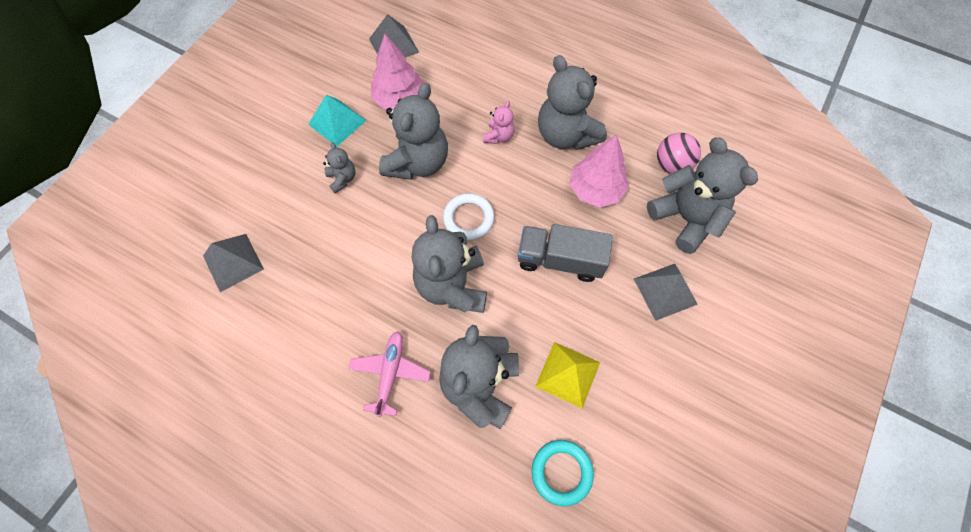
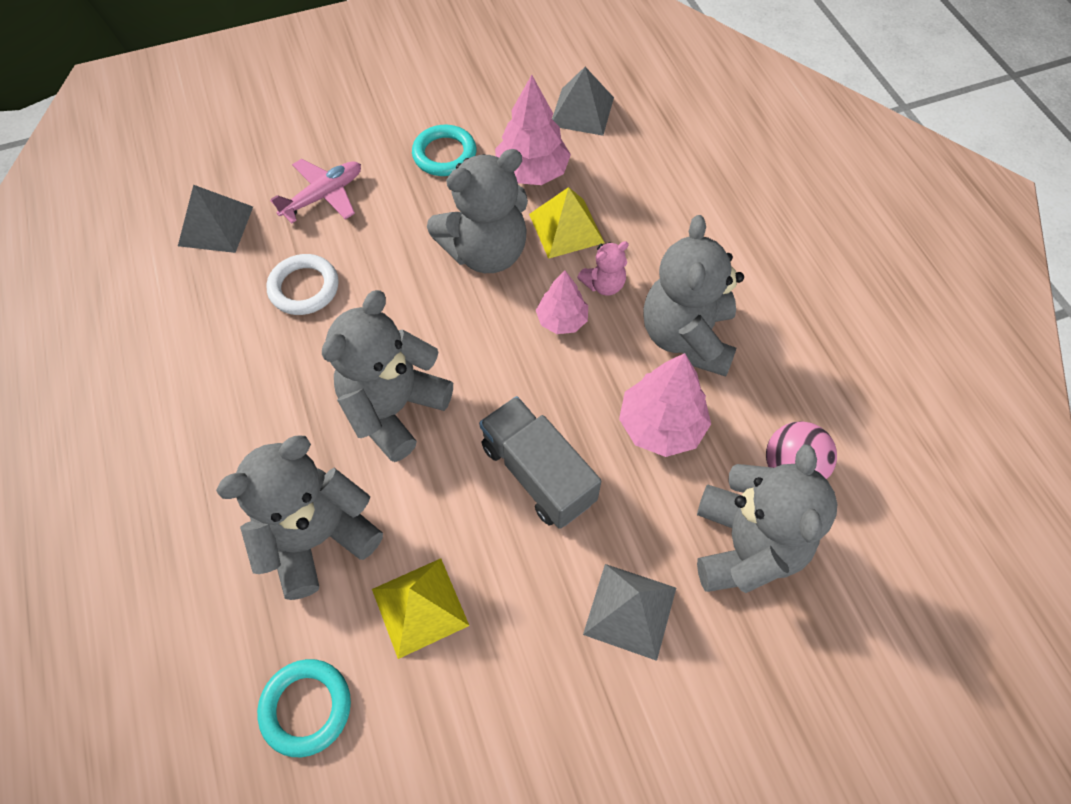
camera: 40 degrees right, 5 degrees down
turquoise pyramid [308,95,367,147] -> turquoise ring [412,125,476,176]
grey teddy bear [323,142,356,193] -> none
pink plane [349,331,431,417] -> pink plane moved to [270,159,361,224]
white ring [443,193,495,240] -> white ring moved to [266,254,339,315]
none -> yellow pyramid [529,187,604,259]
none -> pink tree [536,270,588,334]

